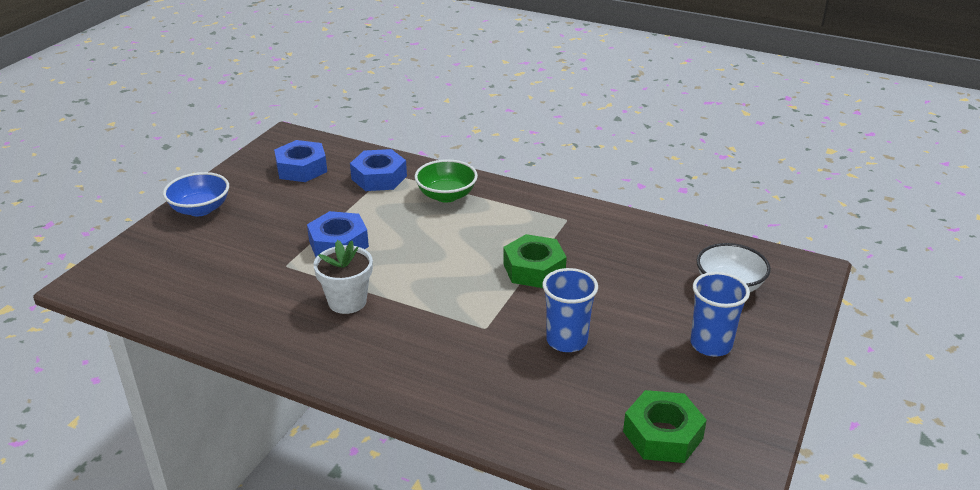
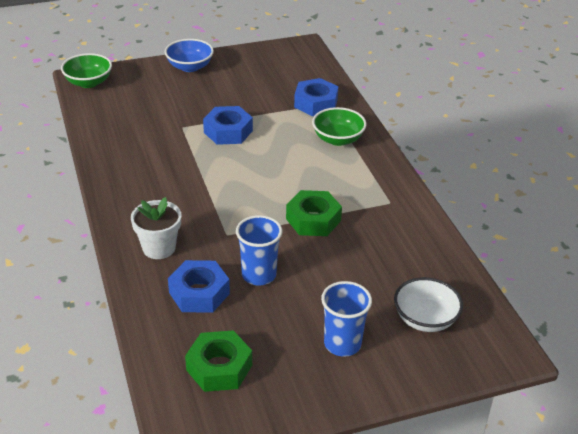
camera: 45 degrees right, 5 degrees up
blue nut [274,140,327,182] -> blue nut moved to [168,260,230,313]
white flower pot [314,240,373,314] -> white flower pot moved to [131,197,181,259]
none -> green bowl [61,53,112,88]

